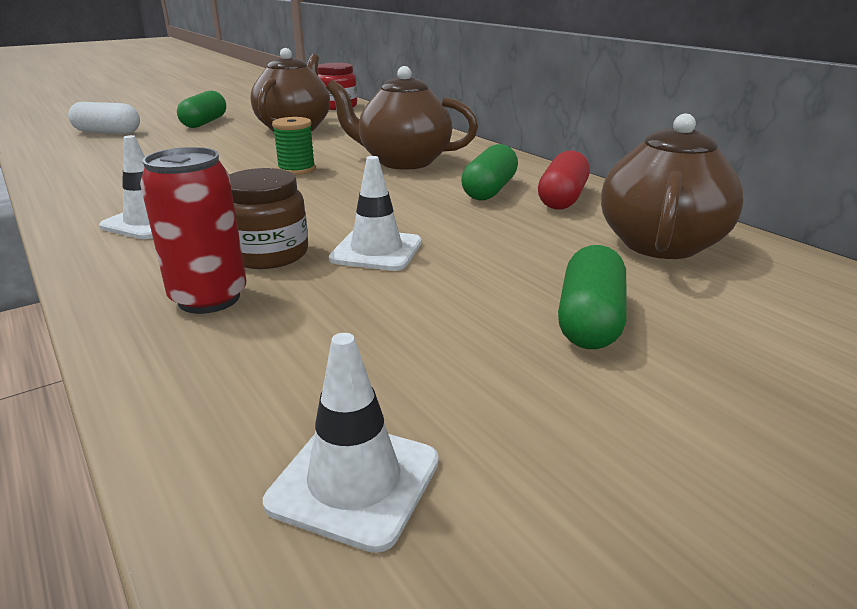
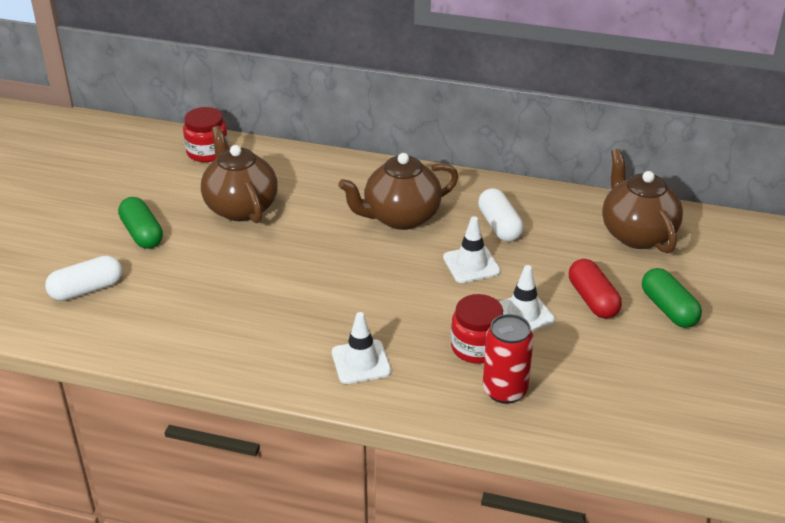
camera: 40 degrees left, 10 degrees up
brown jar [229,168,308,269] -> red jar [451,294,503,364]
white traffic cone [263,333,439,553] -> white traffic cone moved to [443,217,501,283]
green spool [272,117,316,175] -> none
green capsule [461,144,518,200] -> white capsule [478,188,523,242]
red capsule [538,150,590,210] -> red capsule moved to [569,259,622,319]

